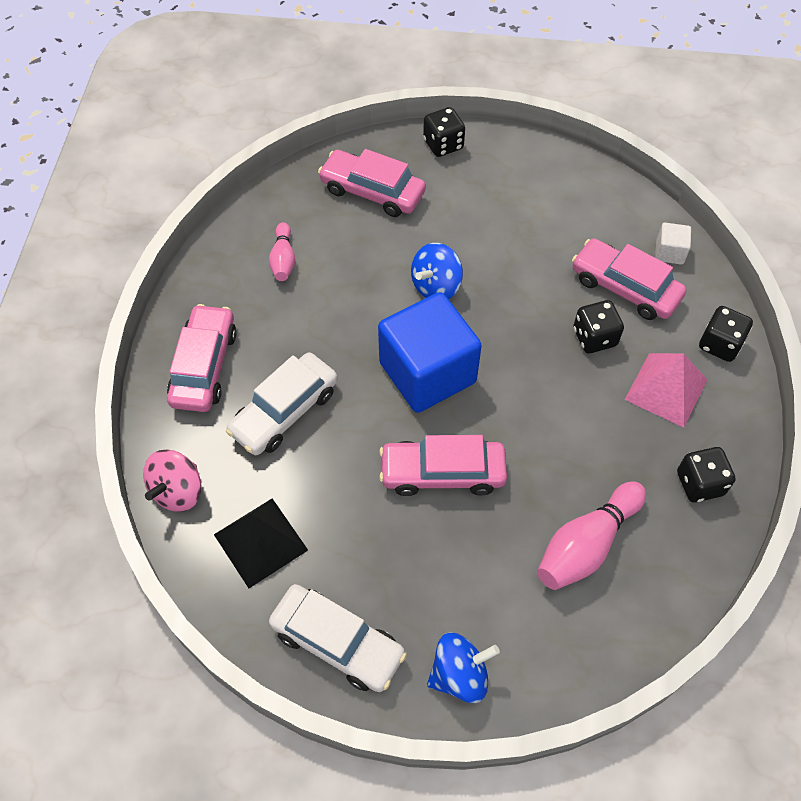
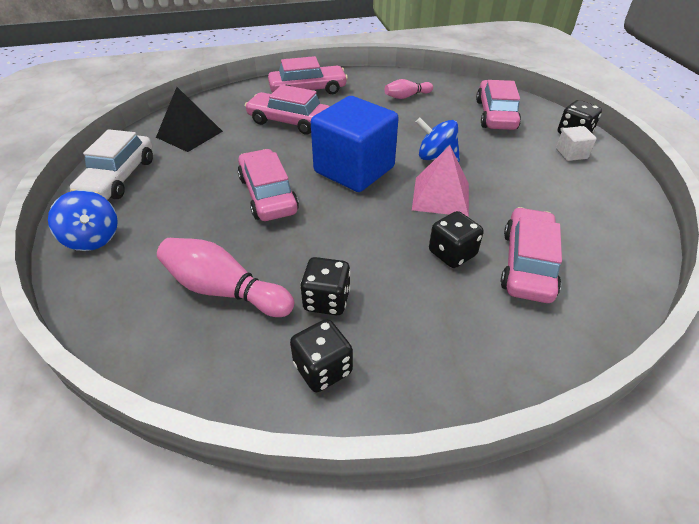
camera: 70 degrees right, 15 degrees down
pink spinning top [143,450,202,512] -> none
white car [226,353,338,455] -> pink car [245,85,330,134]
pink pyramid [625,353,707,428] -> pink pyramid moved to [412,146,469,217]
white cube [655,223,691,265] -> white cube moved to [556,126,596,161]
black dice [699,306,753,362] -> black dice moved to [300,257,351,315]

